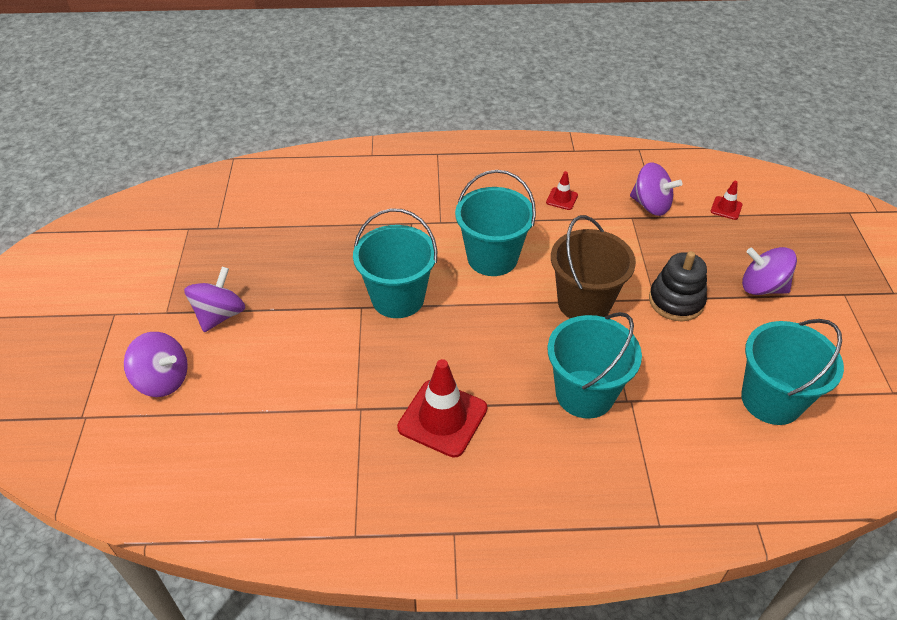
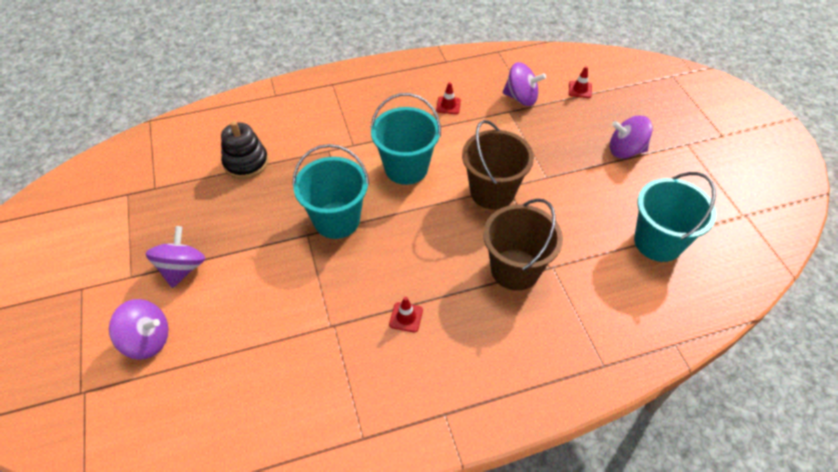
camera: 15 degrees left, 5 degrees up
red traffic cone [397,359,487,458] -> red traffic cone [389,297,423,333], size x0.48
turquoise bucket [548,312,642,419] -> brown bucket [483,199,563,291]
black stacking toy [649,251,707,321] -> black stacking toy moved to [221,121,268,179]

